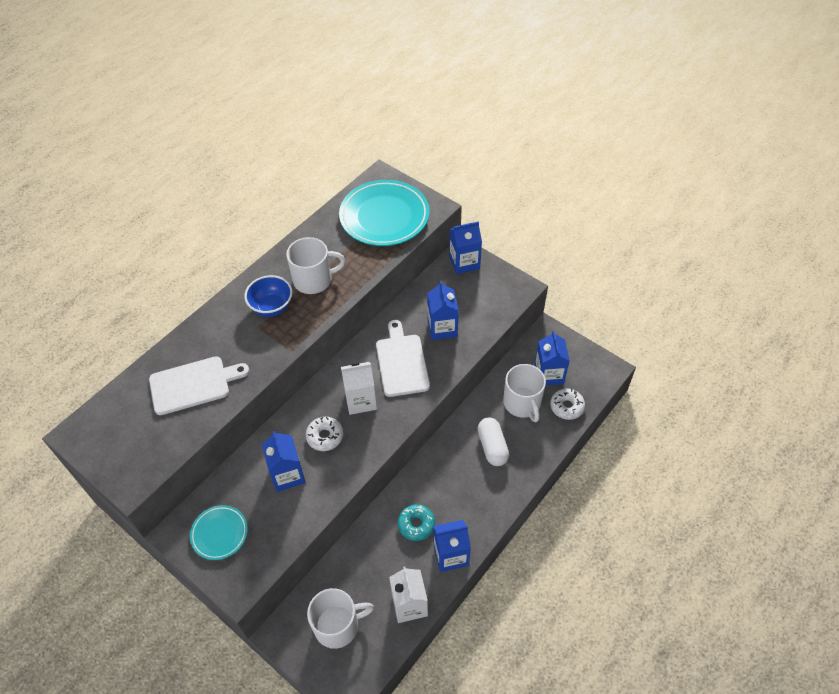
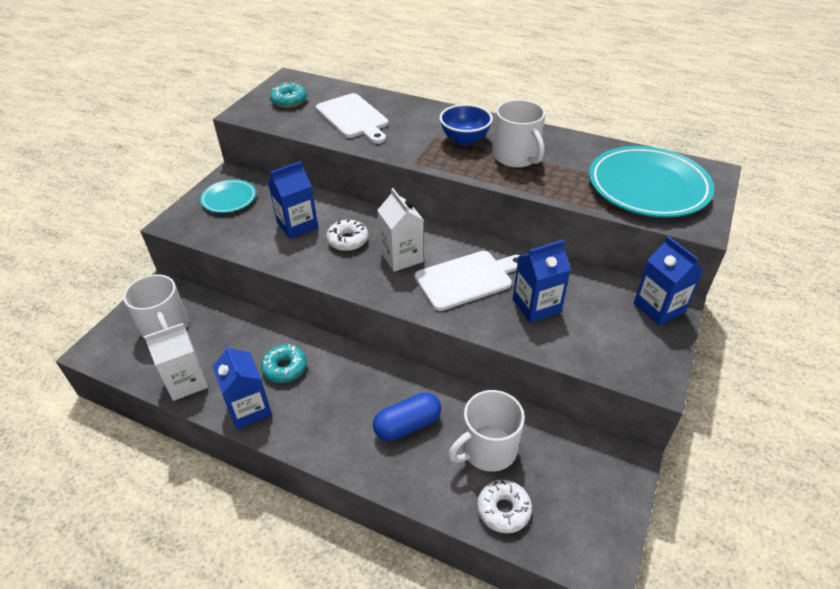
camera: 75 degrees right, 10 degrees down
white capsule [477,417,509,466] -> blue capsule [373,392,441,441]
blue carton [534,331,570,386] -> none
none -> turquoise donut [270,82,307,108]

